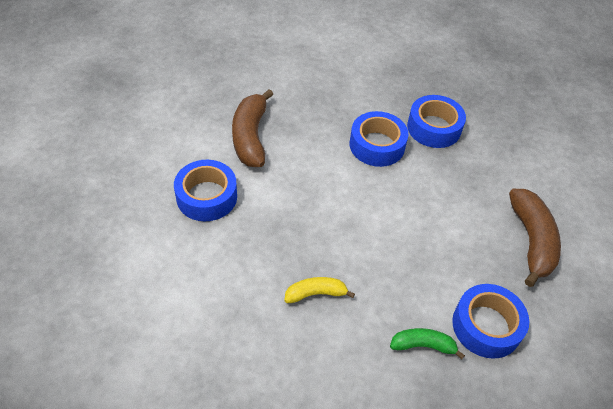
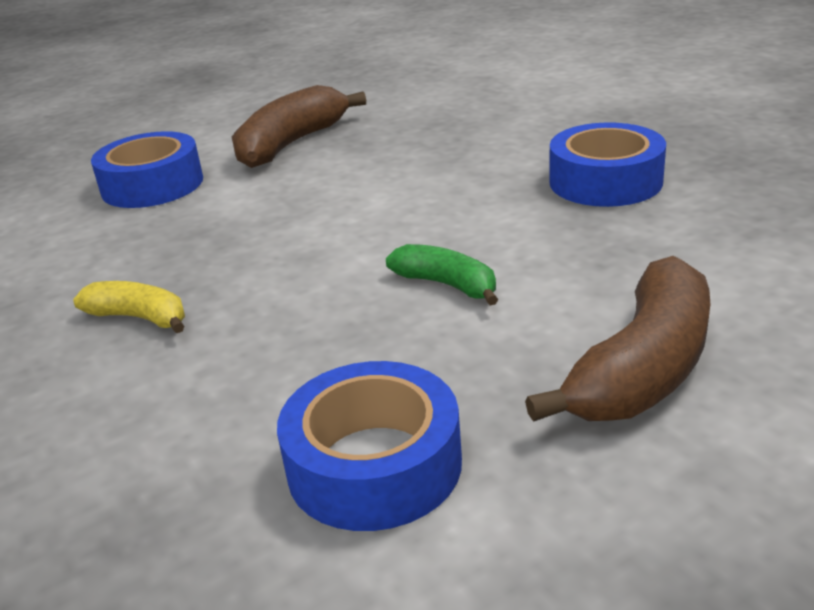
camera: 40 degrees right, 20 degrees down
blue tape [350,111,408,167] -> none
green banana [390,328,465,359] -> green banana moved to [386,244,498,305]

